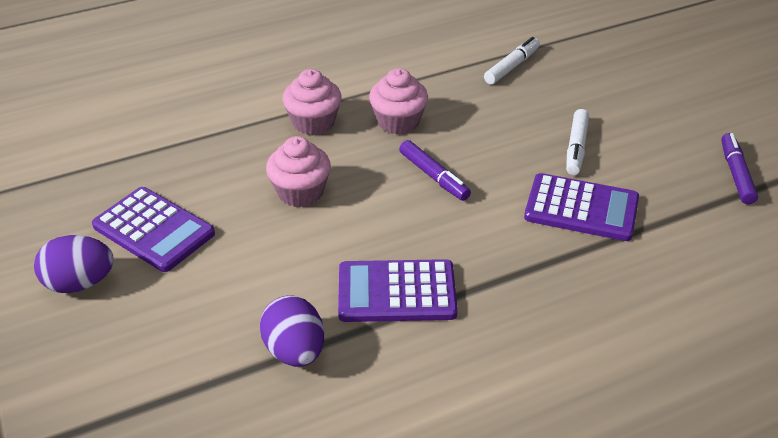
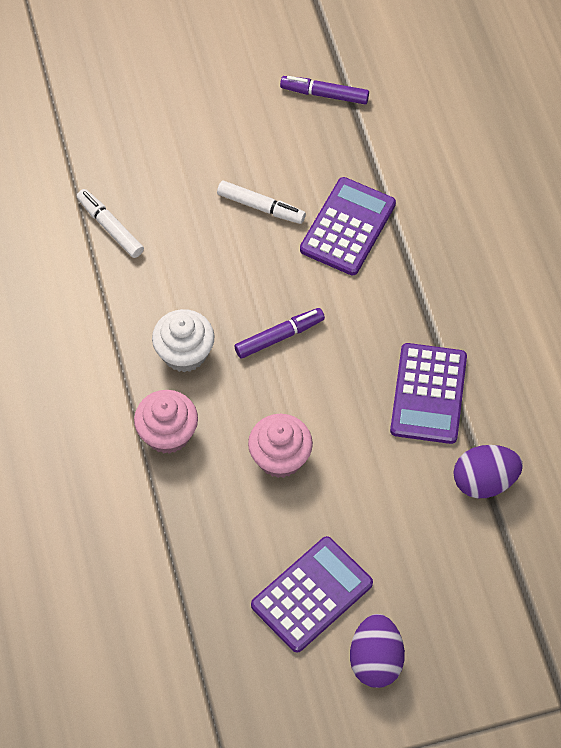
camera: 80 degrees left, 20 degrees up
pink cupcake [369,68,428,134] -> white cupcake [152,309,215,372]

